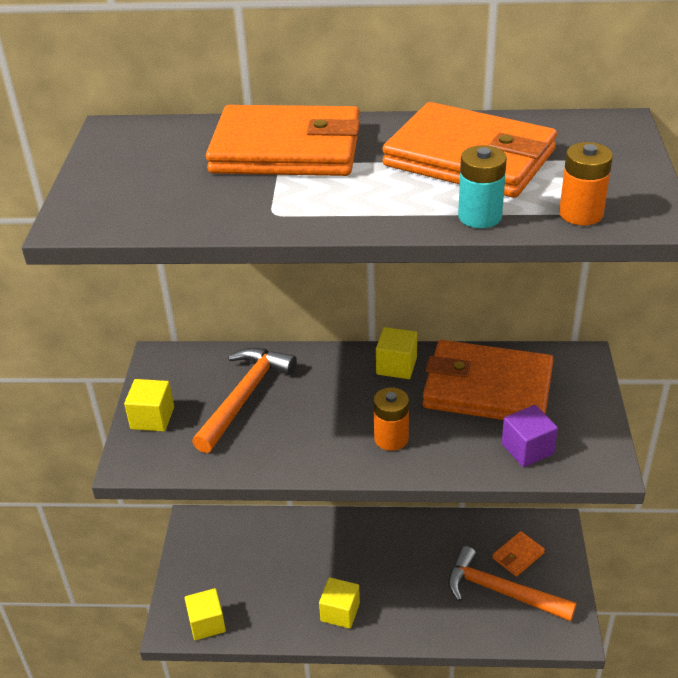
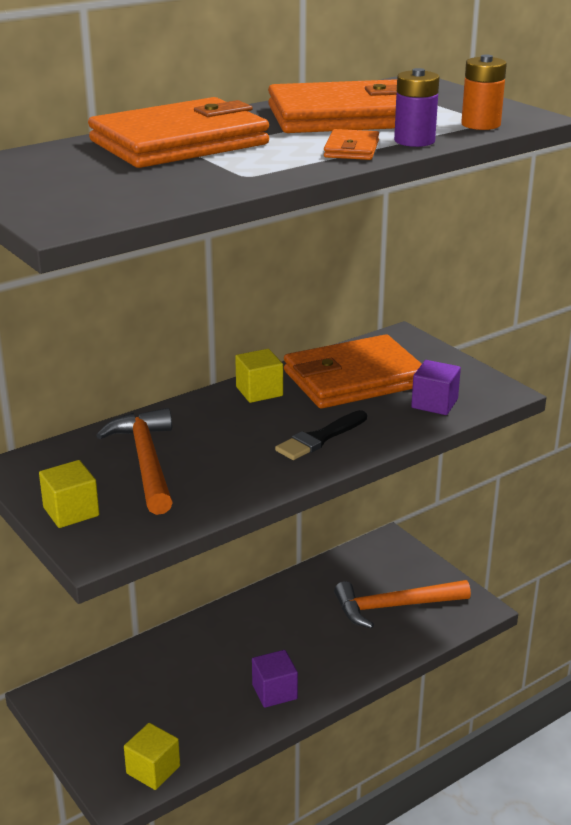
camera: 40 degrees left, 10 degrees down
yellow cube [319,577,360,629] -> purple cube [252,650,298,708]
orange battery [373,387,409,451] -> black brush [275,410,367,460]
turquoise battery [458,145,507,228] -> purple battery [394,68,439,147]
orange wallet [492,531,545,577] -> orange wallet moved to [324,129,379,160]

